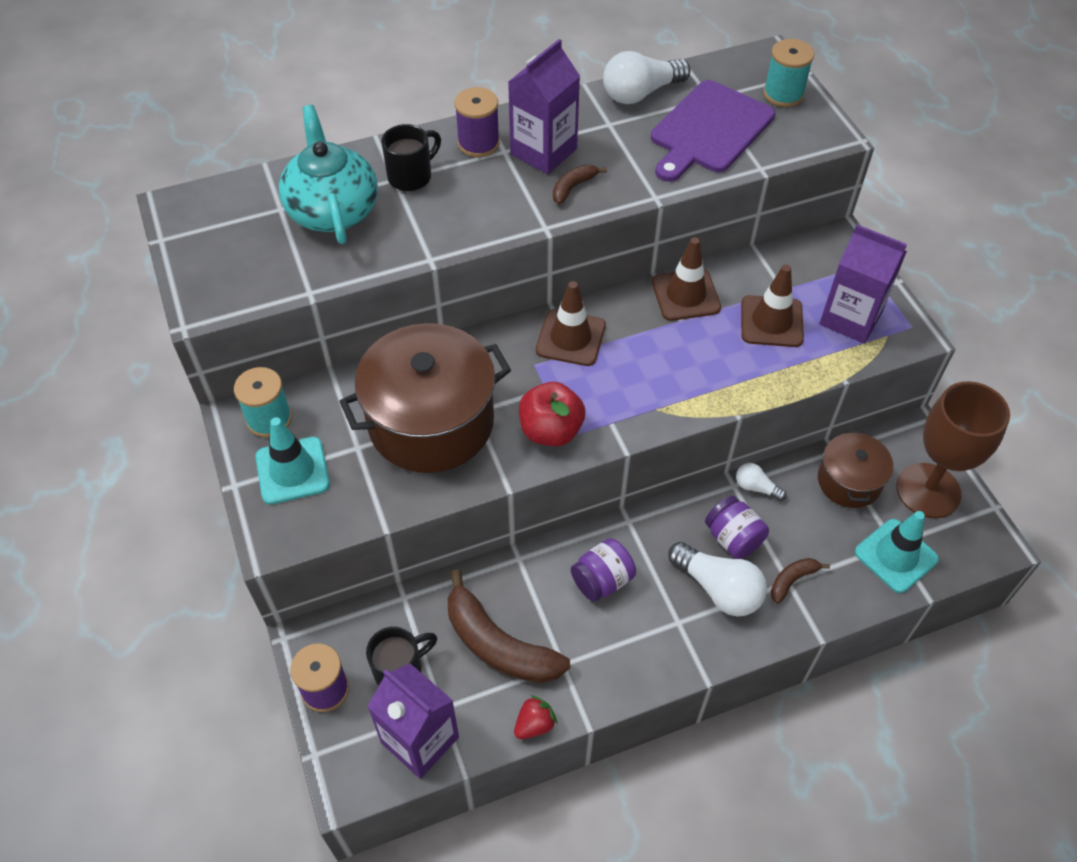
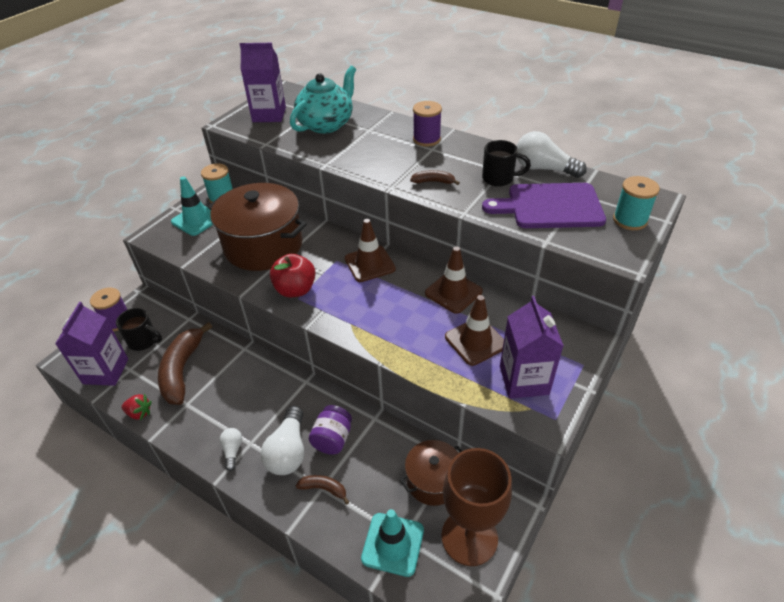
camera: 55 degrees right, 10 degrees down
black mug [381,124,441,191] -> black mug moved to [482,140,531,187]
purple carton [508,39,580,174] -> purple carton moved to [240,43,286,122]
purple jar [571,538,636,601] -> none
white light bulb [736,463,786,501] -> white light bulb moved to [220,428,242,471]

